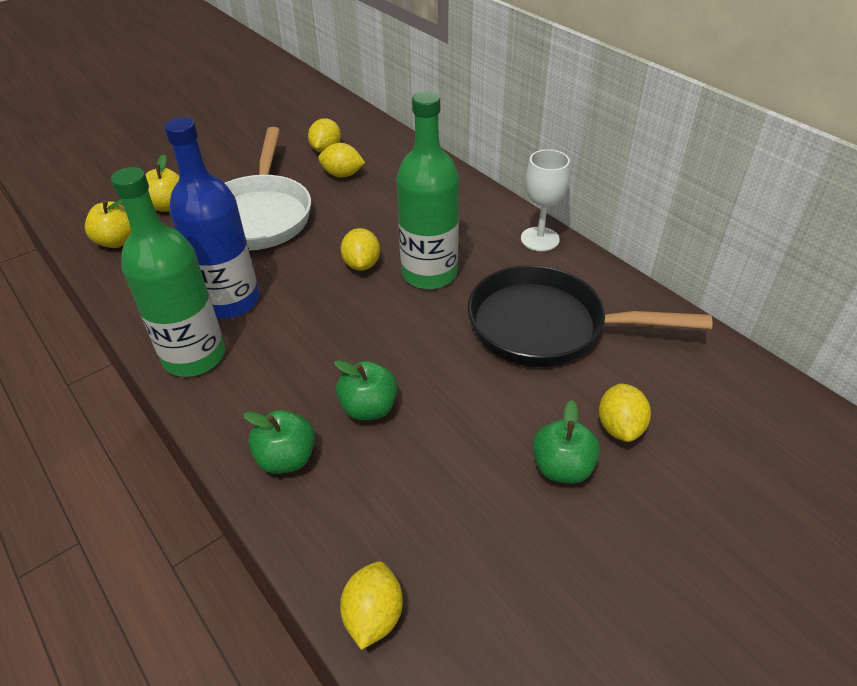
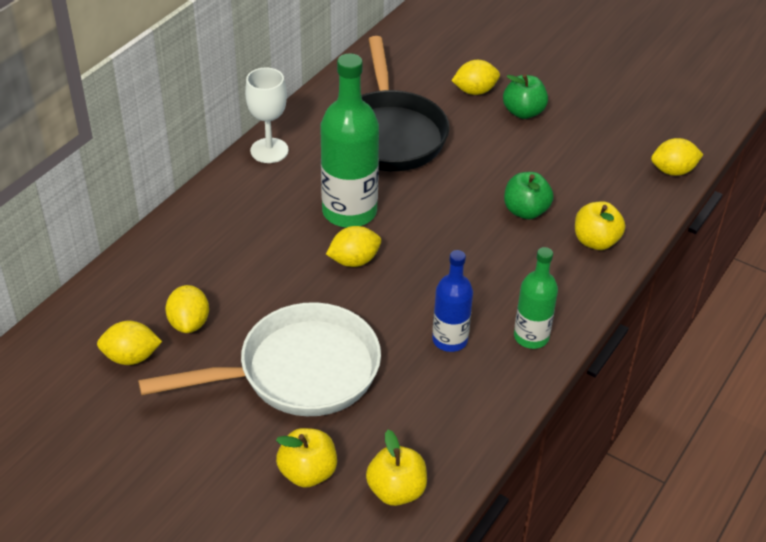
camera: 110 degrees left, 0 degrees up
green bottle [111,167,225,377] -> green bottle [514,247,558,349], size x0.59
blue bottle [164,117,259,318] -> blue bottle [432,250,473,352], size x0.59
green apple [243,410,315,474] -> yellow apple [575,201,625,250]

